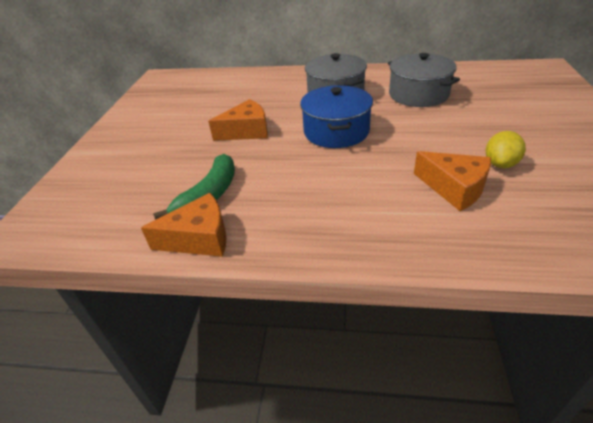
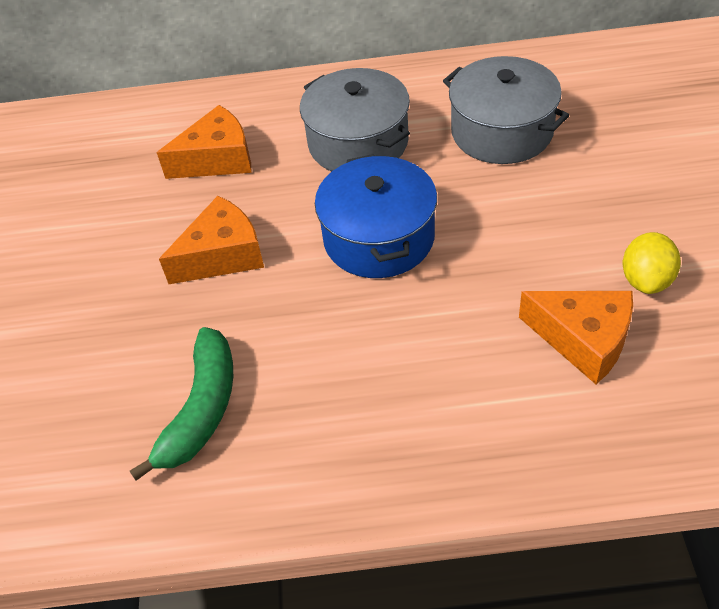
camera: 10 degrees left, 10 degrees up
orange cheese [141,193,227,257] -> orange cheese moved to [157,105,252,179]

